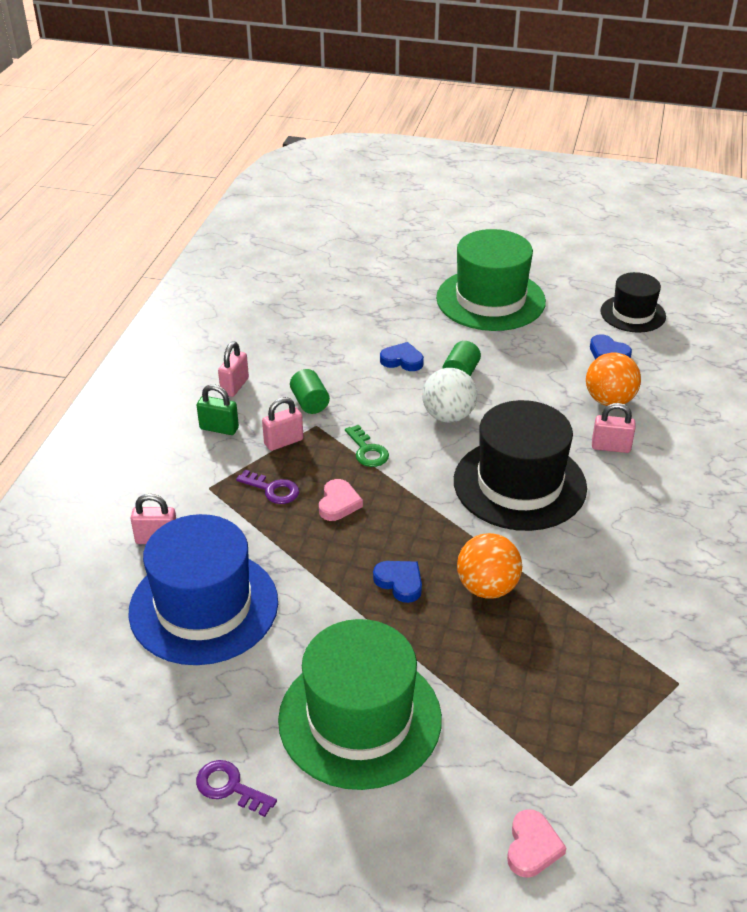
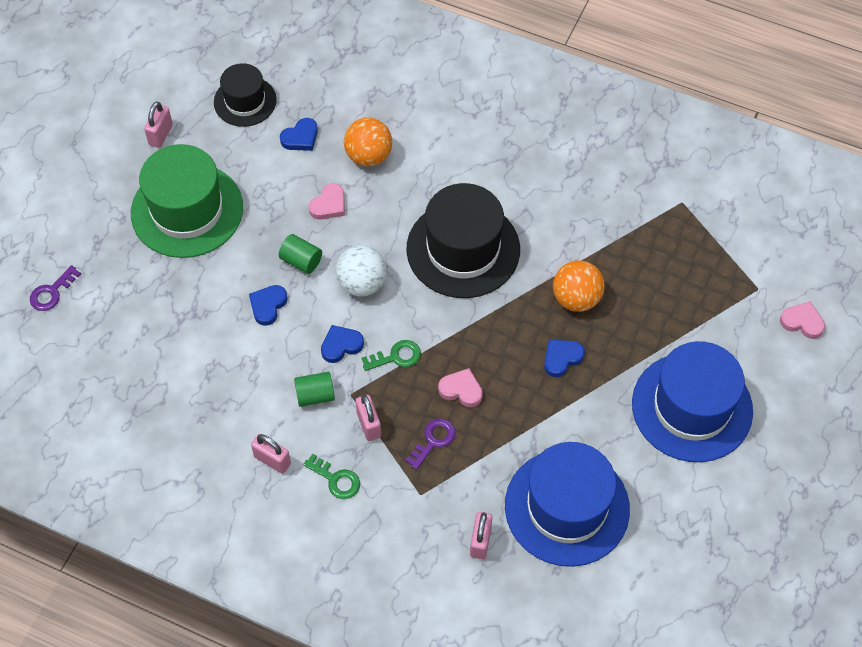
camera: 80 degrees left, 20 degrees up
purple key [196,760,277,817] -> purple key moved to [30,265,81,311]
green padlock [197,384,239,435] -> green key [303,454,360,499]
green hat [278,619,442,790] -> blue hat [632,341,753,462]
pink padlock [592,403,635,453] -> pink padlock moved to [144,101,173,148]
none -> pink heart [309,183,345,219]
none -> blue heart [321,325,364,363]

